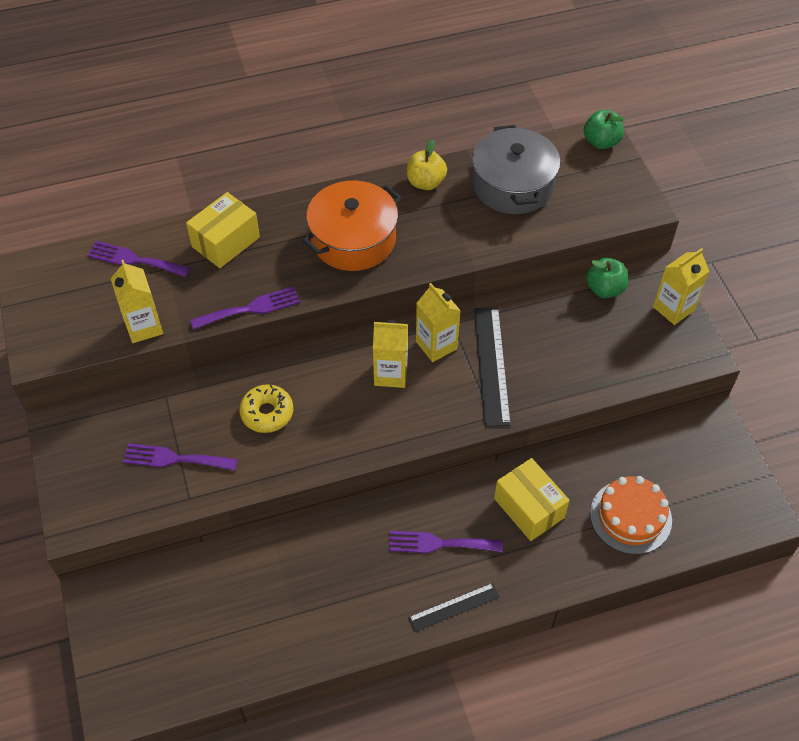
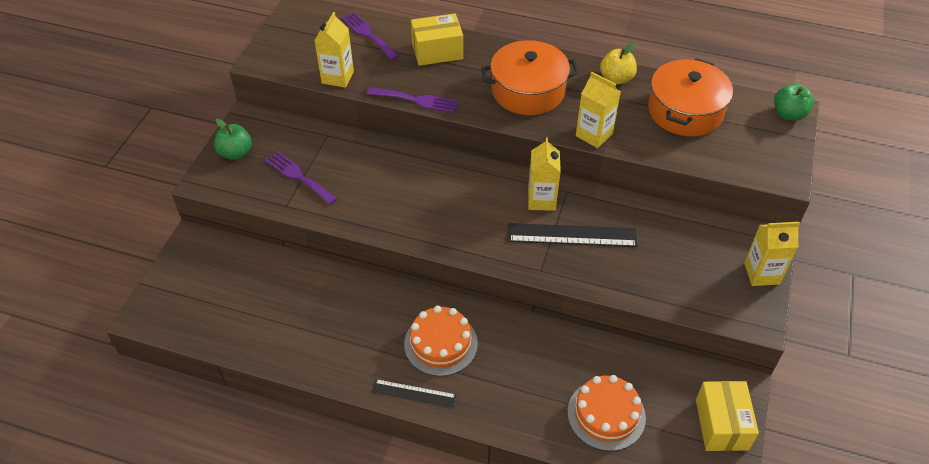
camera: 35 degrees right, 5 degrees down
yellow donut [239,384,293,433] -> none
yellow carton [373,320,408,388] -> yellow carton moved to [576,72,621,148]
purple fork [389,531,503,553] -> orange cake [404,306,478,376]
grey pot [472,125,560,214] -> orange pot [648,58,733,136]
black ruler [474,307,511,427] -> black ruler turned 60 degrees clockwise [508,223,638,247]
yellow box [494,458,570,541] -> yellow box moved to [696,381,759,451]
green apple [586,258,628,298] -> green apple moved to [214,119,252,160]

